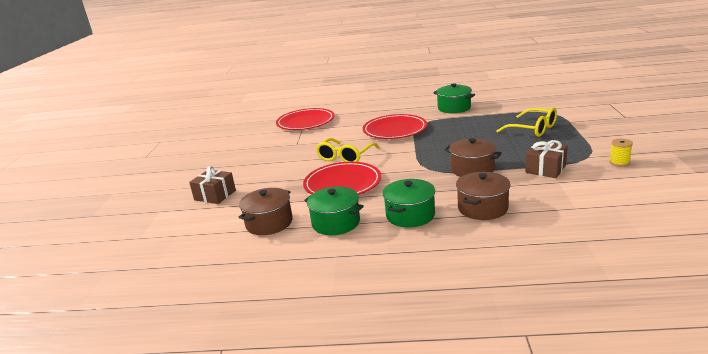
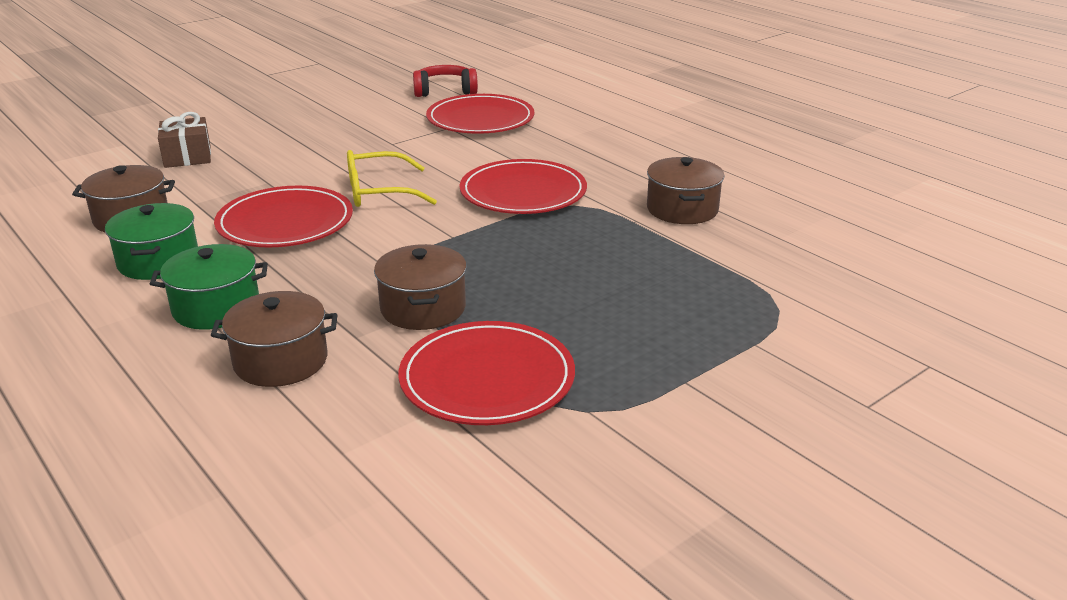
camera: 45 degrees right, 5 degrees up
green pot [433,83,475,113] -> brown pot [647,157,724,224]
yellow glasses [496,107,557,137] -> none
brown gift [525,140,568,178] -> red plate [399,321,575,425]
yellow spool [610,139,633,167] -> none
none -> red headphones [413,65,478,97]

